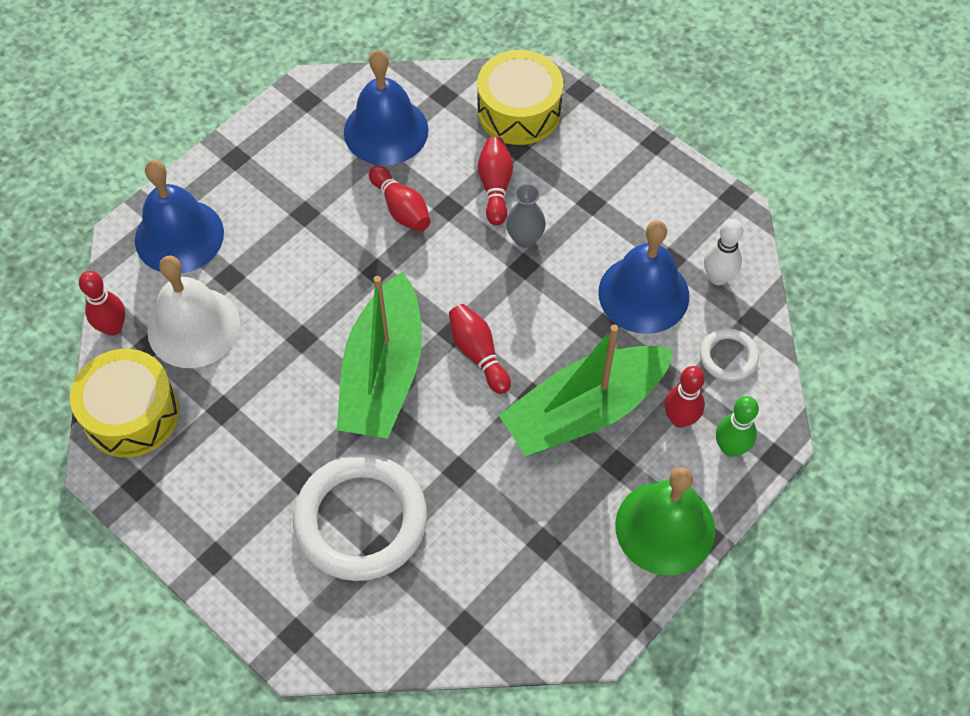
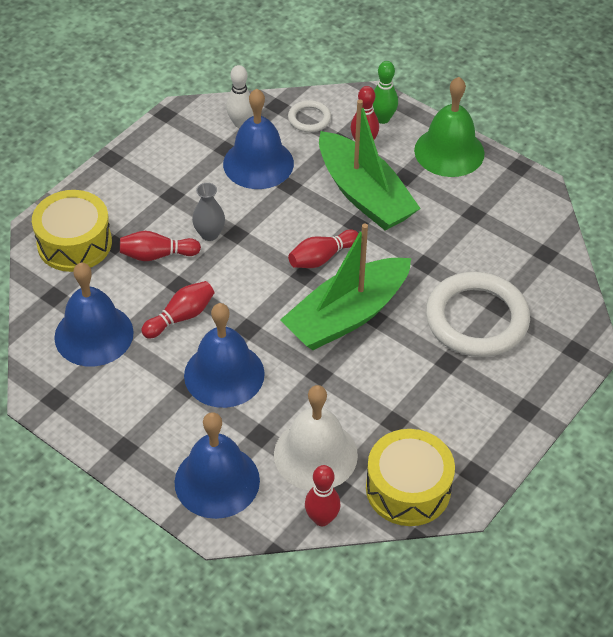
camera: 95 degrees left, 10 degrees down
green boat [337,271,422,439] -> green boat turned 135 degrees clockwise [280,224,411,350]
none -> blue bell [184,303,265,408]

